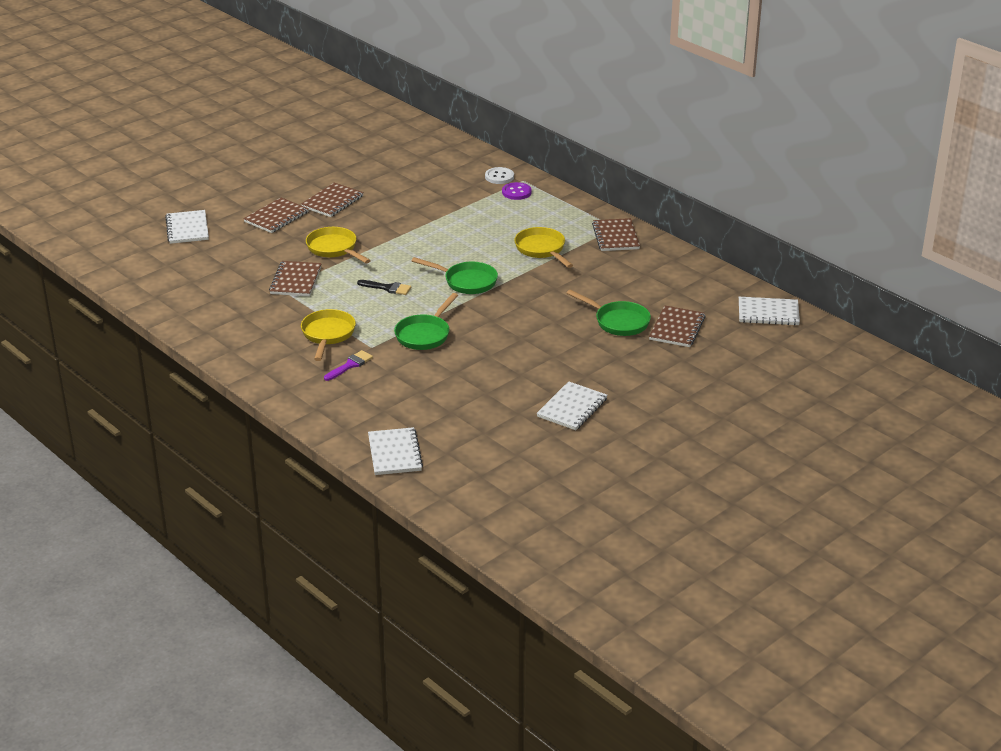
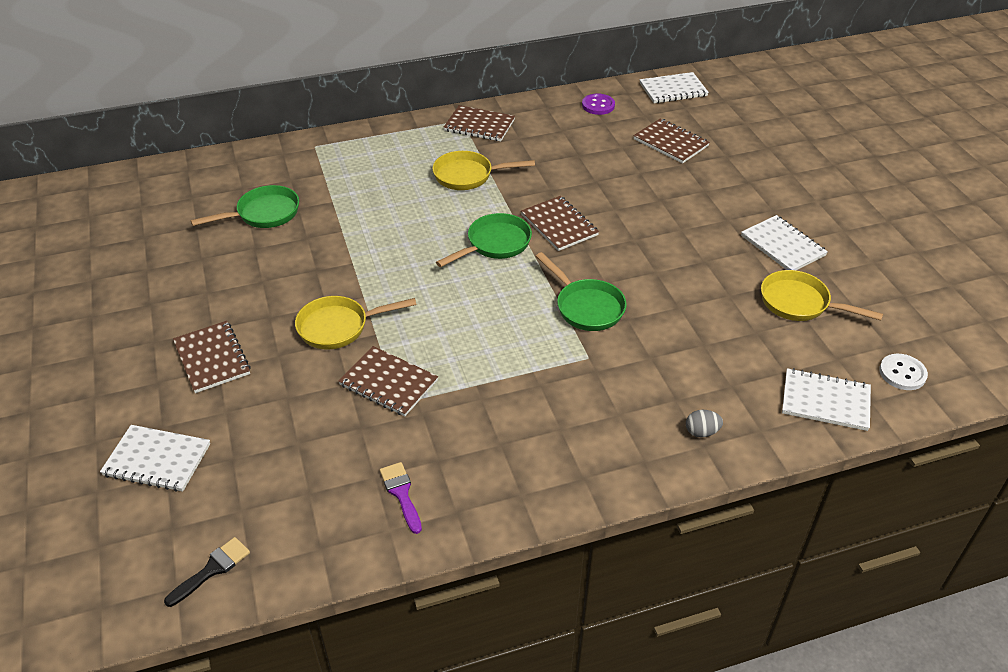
camera: 65 degrees left, 10 degrees up
brown notebook [301,183,364,217] -> brown notebook moved to [521,196,599,251]
yellow pan [301,309,356,361] -> yellow pan moved to [761,270,883,321]
purple brush [324,350,373,381] -> purple brush moved to [380,462,422,534]
black brush [357,280,411,295] -> black brush moved to [164,537,250,607]
white button [485,167,514,184] -> white button moved to [879,354,928,390]
purple button [502,182,532,200] -> purple button moved to [582,94,615,115]
green pan [567,290,651,336] -> green pan moved to [191,185,299,228]
white notebook [739,297,800,326] -> white notebook turned 45 degrees clockwise [640,72,709,103]
none -> grey egg [686,410,723,438]

